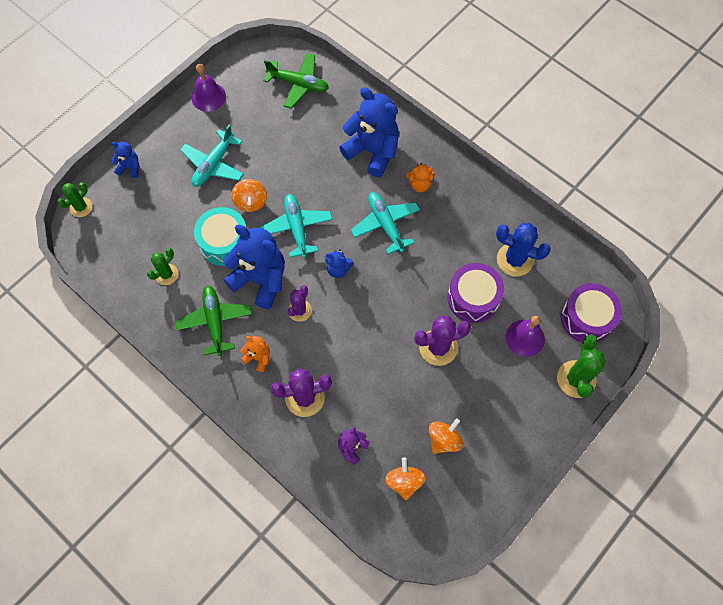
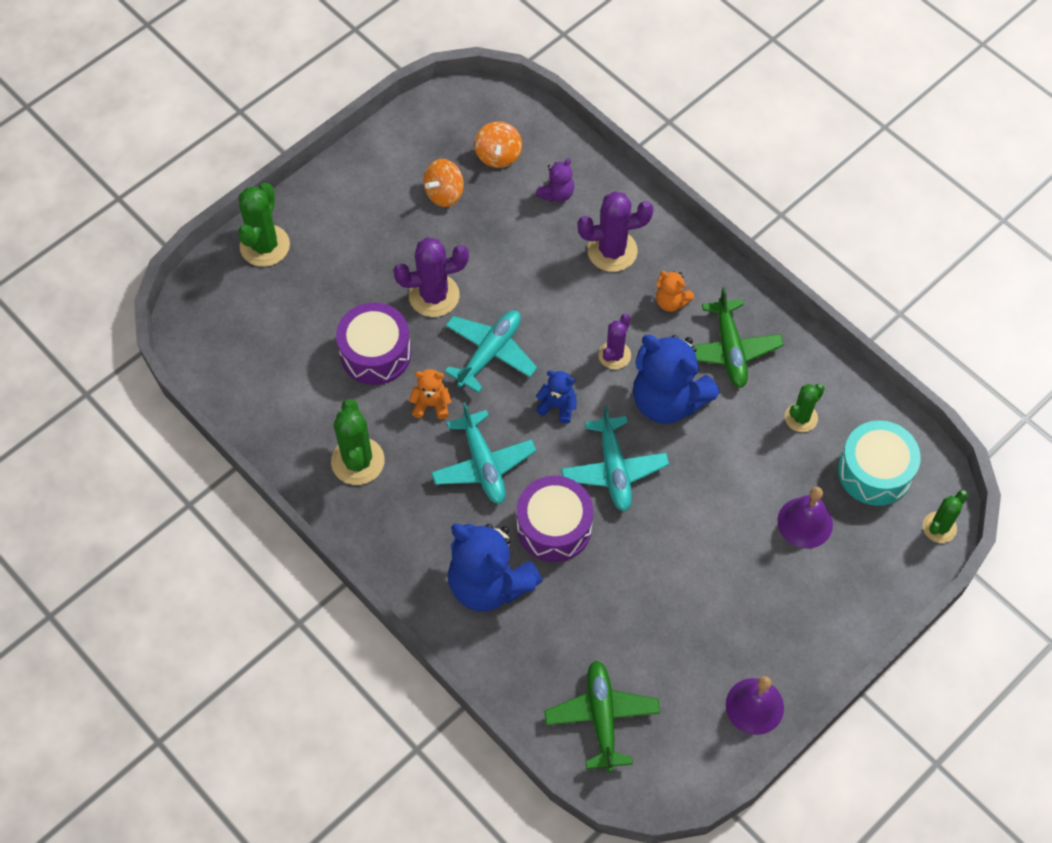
camera: 175 degrees left, 5 degrees down
blue teddy bear [111,142,140,178] -> none
turquoise plane [180,124,244,187] -> turquoise plane moved to [445,310,537,393]
turquoise drum [194,207,246,266] -> turquoise drum moved to [838,420,921,506]
orange spinning top [231,179,267,212] -> none
green plane [264,53,329,109] -> green plane turned 60 degrees clockwise [544,660,660,772]
orange teddy bear [406,163,435,192] -> orange teddy bear moved to [409,369,452,419]
blue cactus [496,223,551,276] -> none
purple bell [506,316,545,357] -> purple bell moved to [777,487,833,548]
purple drum [561,283,622,343] -> purple drum moved to [517,476,593,562]
none -> green cactus [331,399,385,485]

